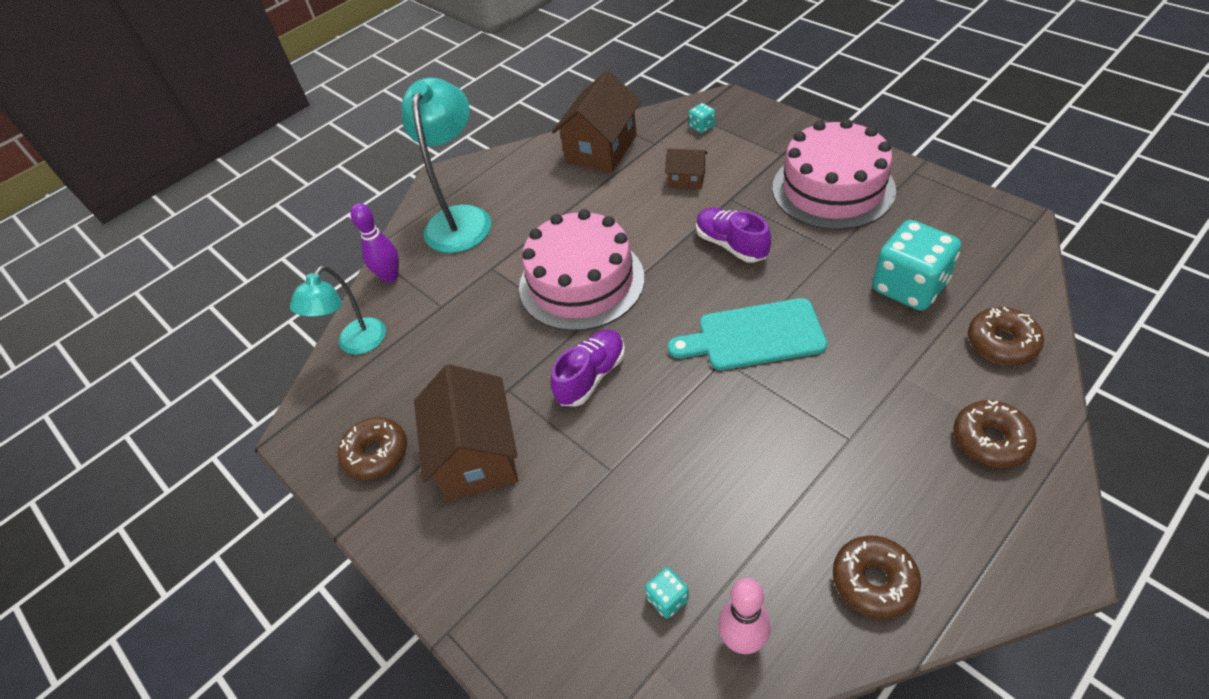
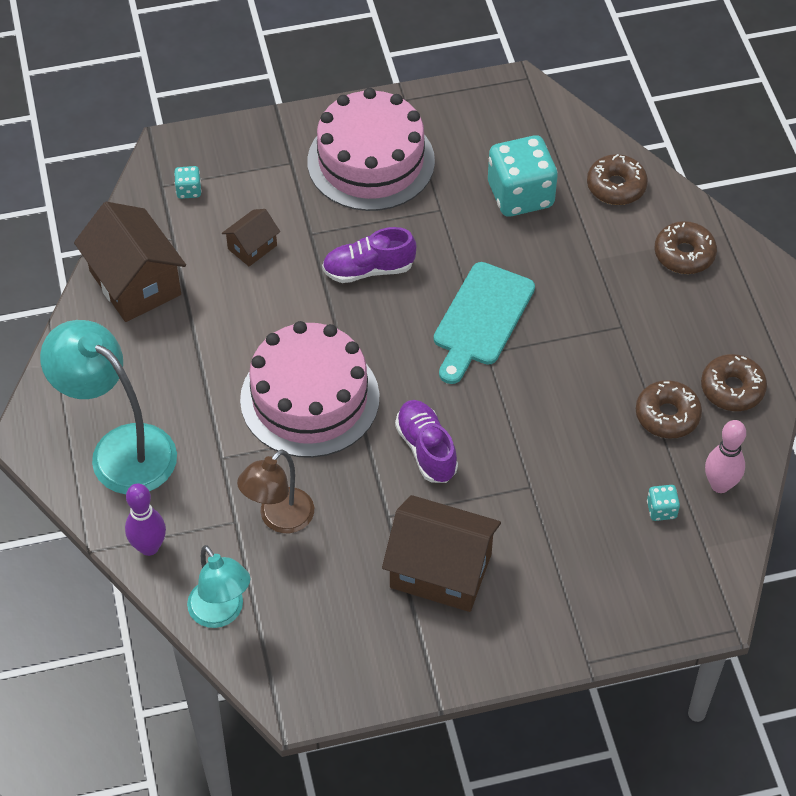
camera: 65 degrees left, 5 degrees up
brown donut [338,417,407,480] -> brown donut moved to [636,380,702,438]
none -> brown lamp [237,449,314,533]

